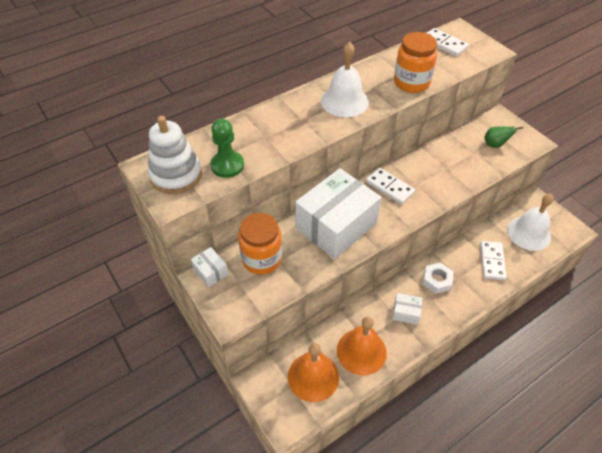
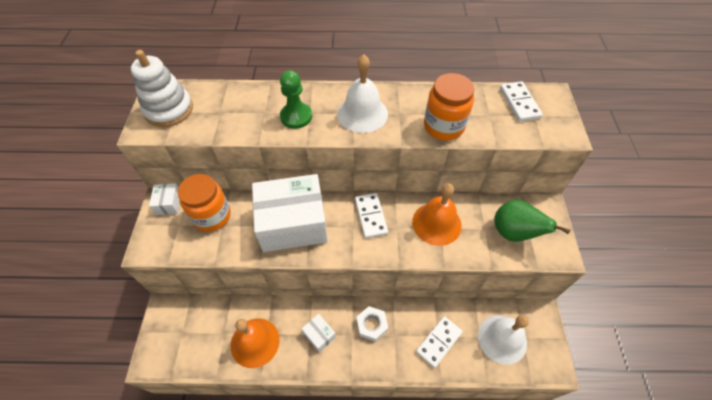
camera: 35 degrees right, 5 degrees up
green pawn [210,119,244,178] -> green pawn moved to [280,70,312,129]
orange bell [288,343,339,402] -> orange bell moved to [412,183,462,246]
green pear [485,127,523,148] -> green pear [494,200,570,242], size x1.68

